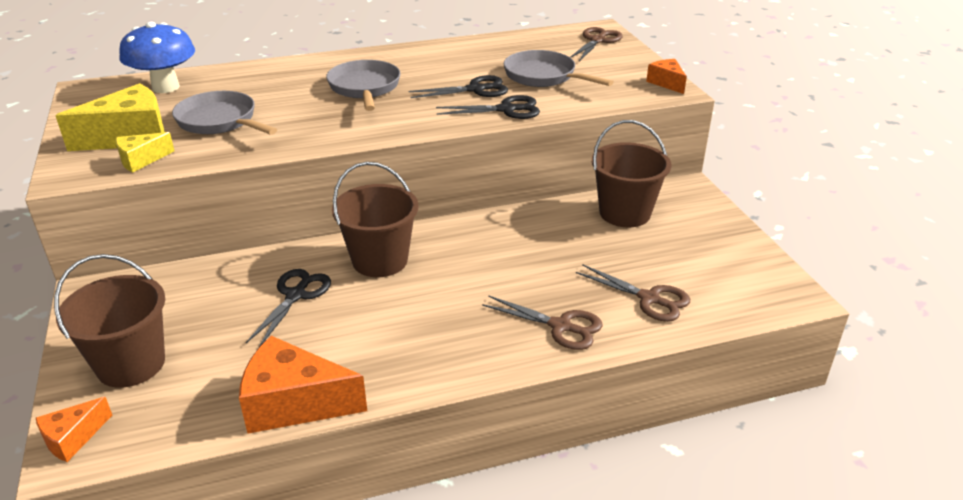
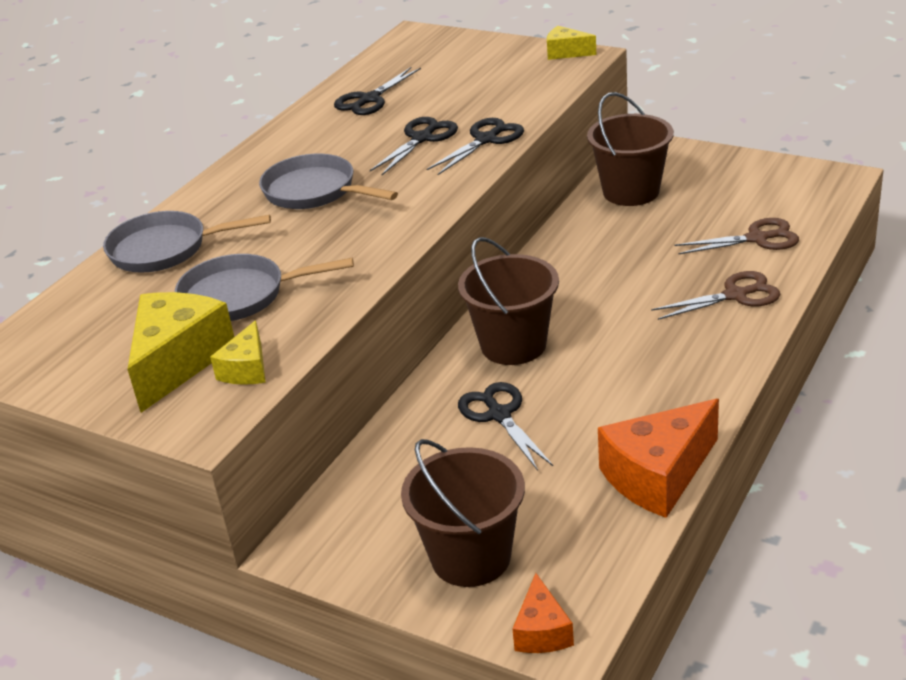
camera: 40 degrees left, 0 degrees up
blue mushroom [119,22,195,93] -> none
grey pan [504,50,614,87] -> grey pan moved to [103,211,271,273]
brown scissors [570,27,623,61] -> none
orange cheese [646,59,687,94] -> yellow cheese [547,26,596,60]
none -> black scissors [334,67,421,115]

